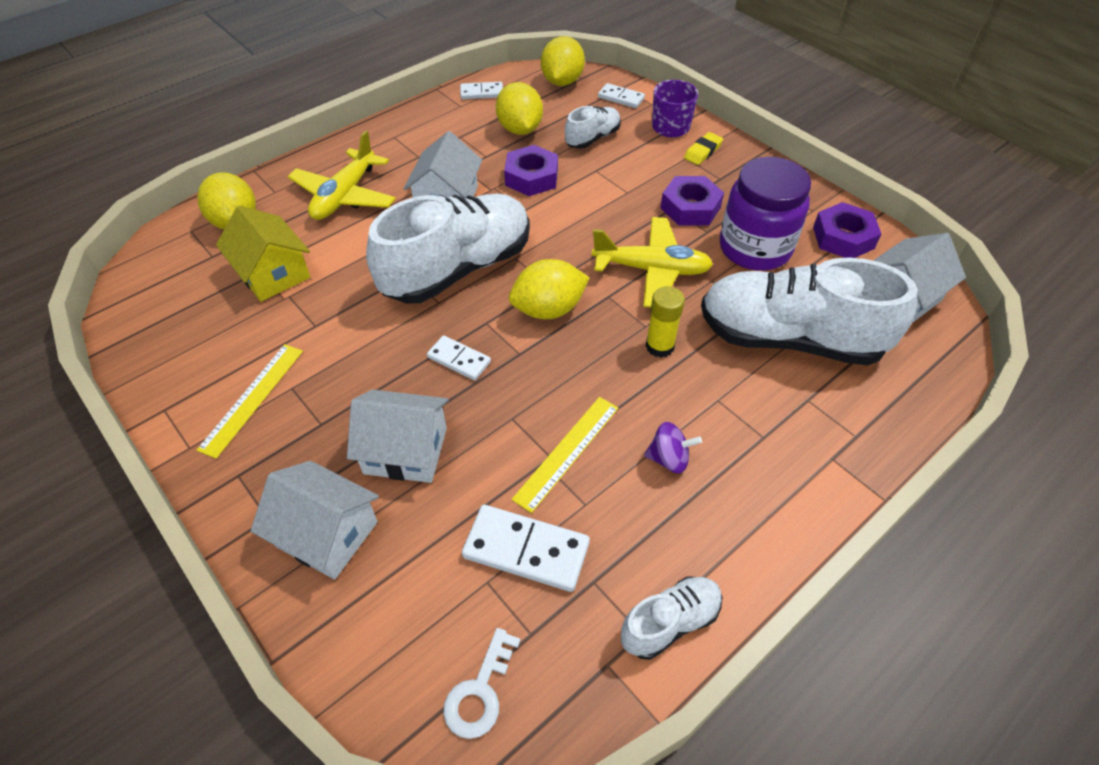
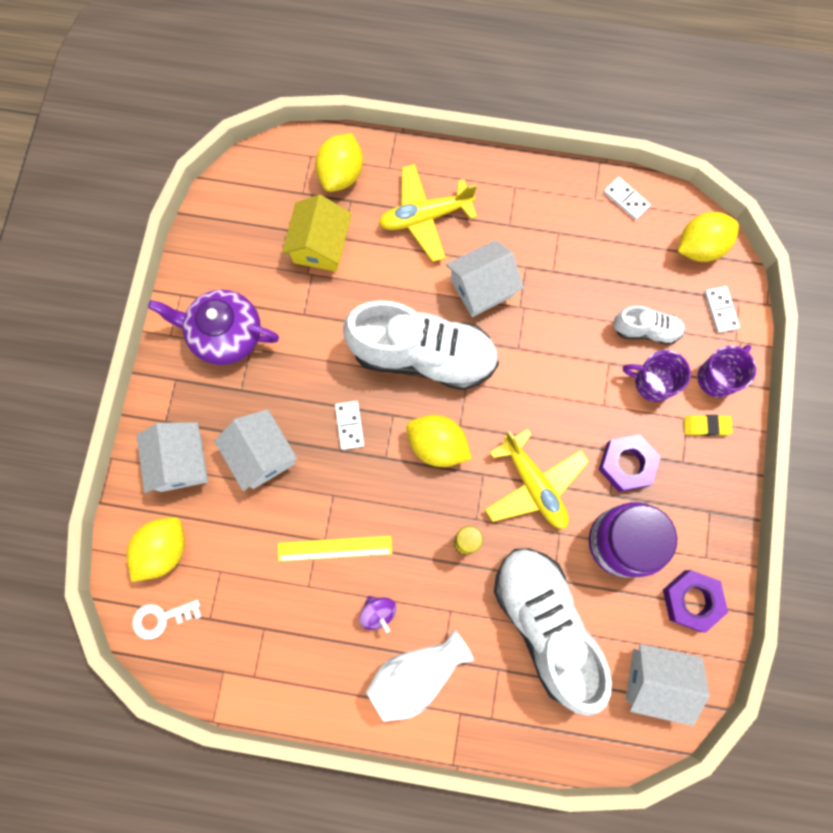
camera: 50 degrees right, 25 degrees up
yellow ruler [197,344,303,459] -> purple teapot [148,290,279,365]
white domino [462,505,590,592] -> none
yellow lemon [496,82,543,135] -> yellow lemon moved to [126,517,185,582]
purple nut [504,145,558,196] -> none
white shoe [621,576,722,660] -> none
none -> white vase [366,629,474,722]
none -> purple mug [623,350,691,402]

